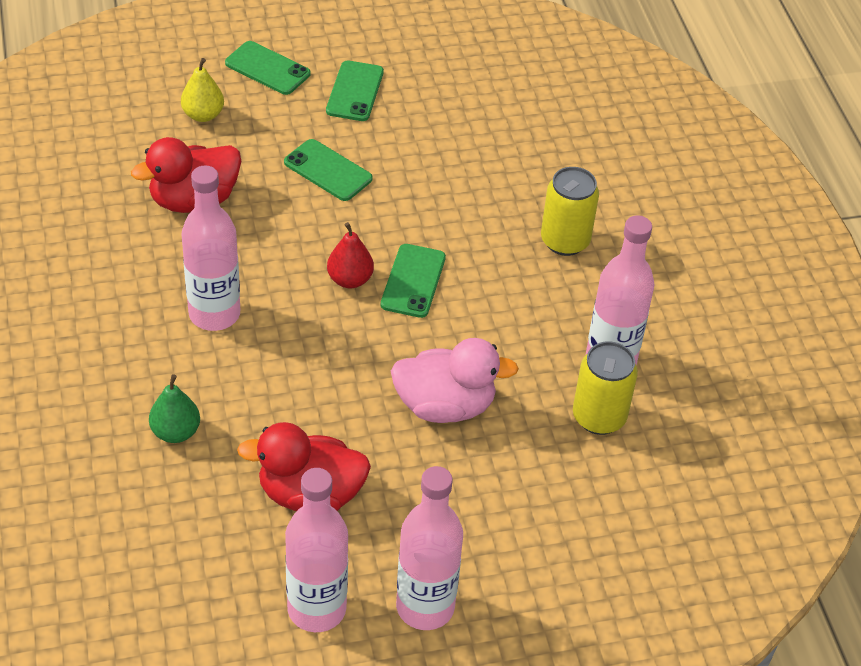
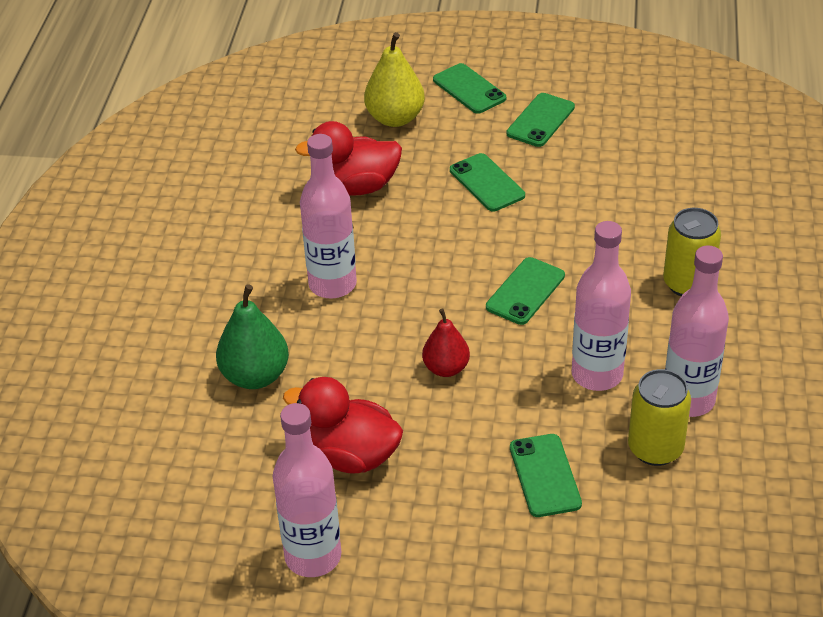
camera: 25 degrees right, 5 degrees down
green pear [149,374,200,443] -> green pear [216,284,289,389], size x1.51
yellow pear [181,58,224,122] -> yellow pear [364,32,425,127], size x1.51
red pear [327,222,374,288] -> red pear moved to [422,308,470,377]
pink duck [391,338,519,423] -> none
pink bottle [396,466,463,630] -> pink bottle moved to [572,221,631,391]
none -> green phone [510,434,582,517]

